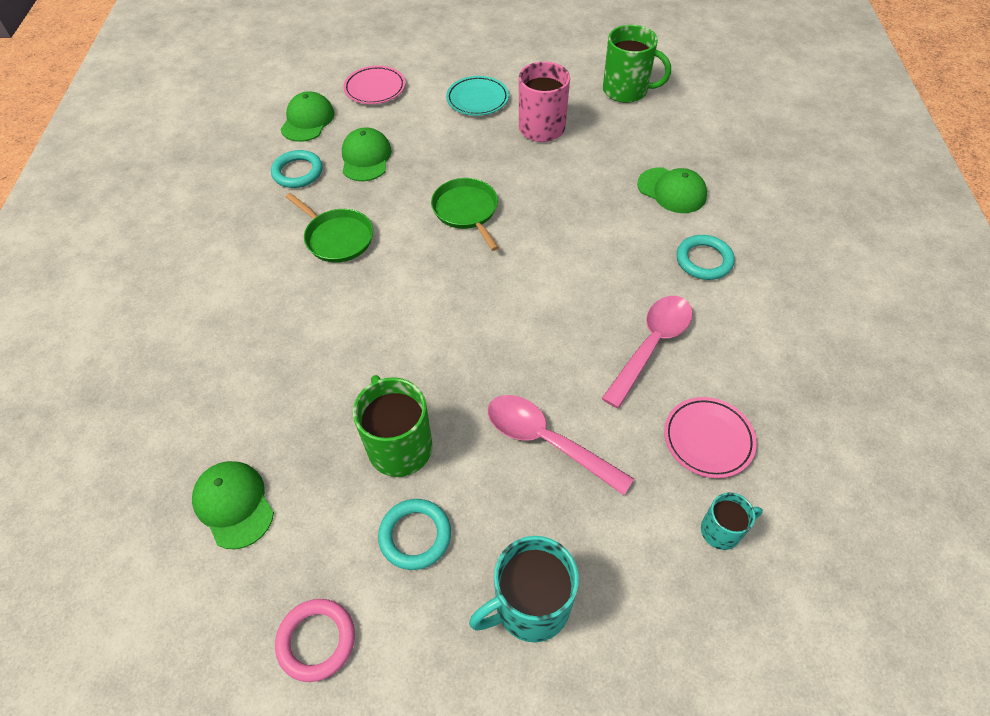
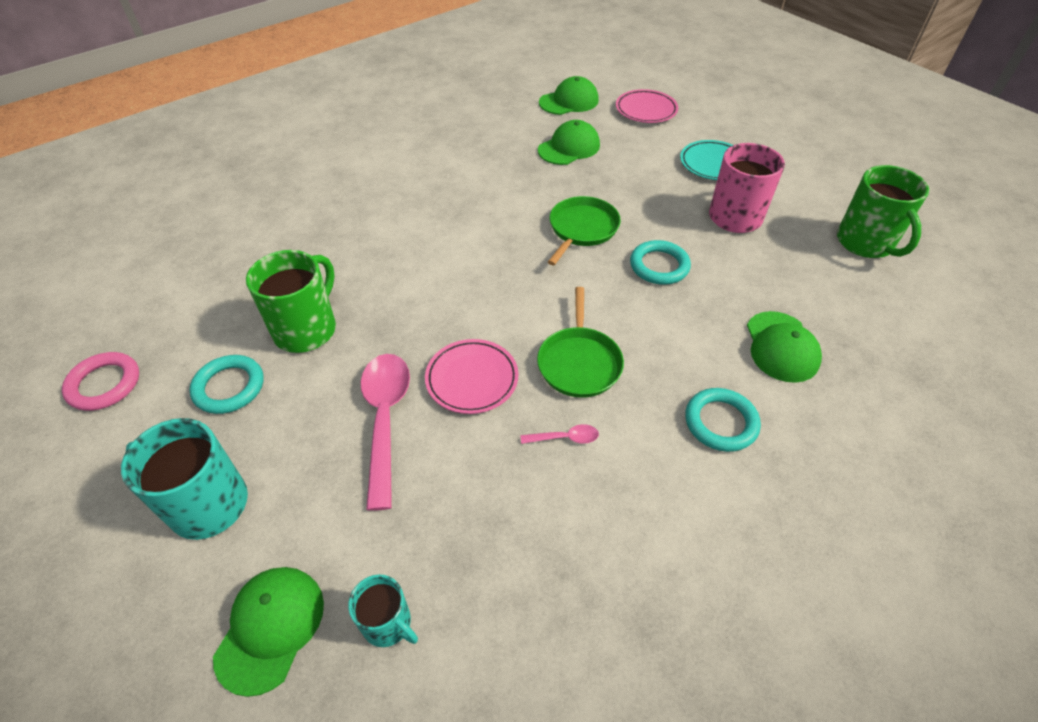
camera: 50 degrees right, 5 degrees down
green cap [192,461,274,549] -> green cap moved to [213,567,324,697]
turquoise ring [271,150,323,188] -> turquoise ring moved to [630,240,691,285]
green pan [286,193,373,263] -> green pan moved to [537,287,624,398]
pink spoon [601,296,693,408] -> pink spoon [521,424,599,444], size x0.44
pink plate [664,397,757,478] -> pink plate moved to [425,339,518,414]

